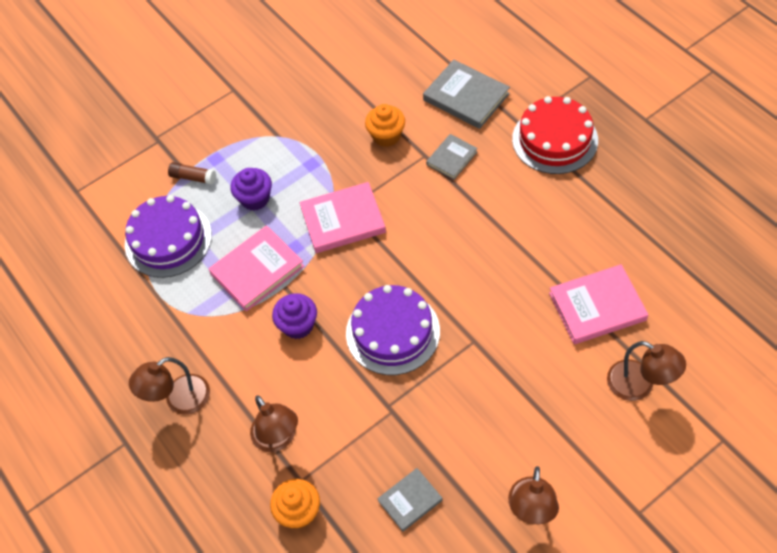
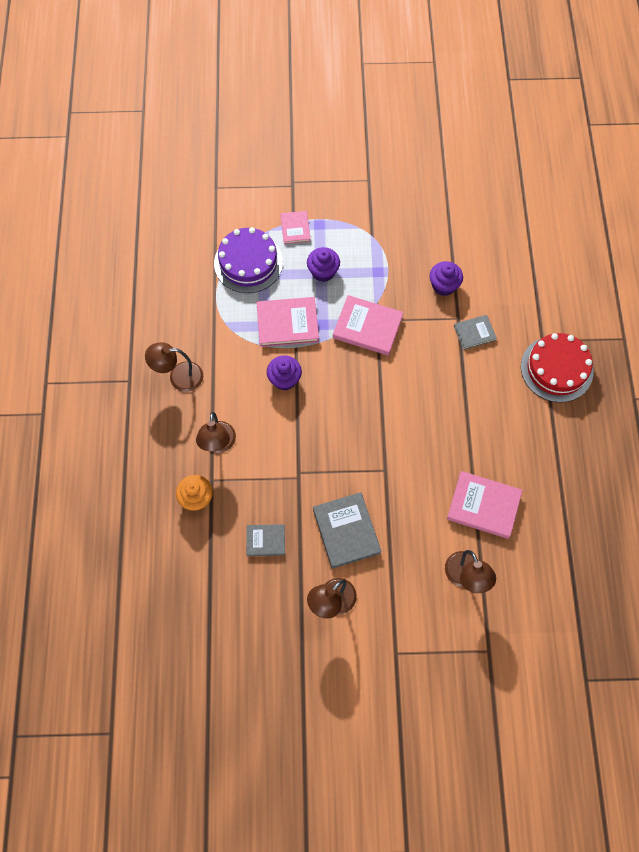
camera: 30 degrees right, 10 degrees up
brown glue stick [168,162,216,185] -> pink book [280,211,311,244]
purple cake [346,285,440,375] -> none
orange cupcake [365,104,405,147] -> purple cupcake [430,261,463,296]
grey book [423,60,510,129] -> grey book moved to [313,492,382,569]

